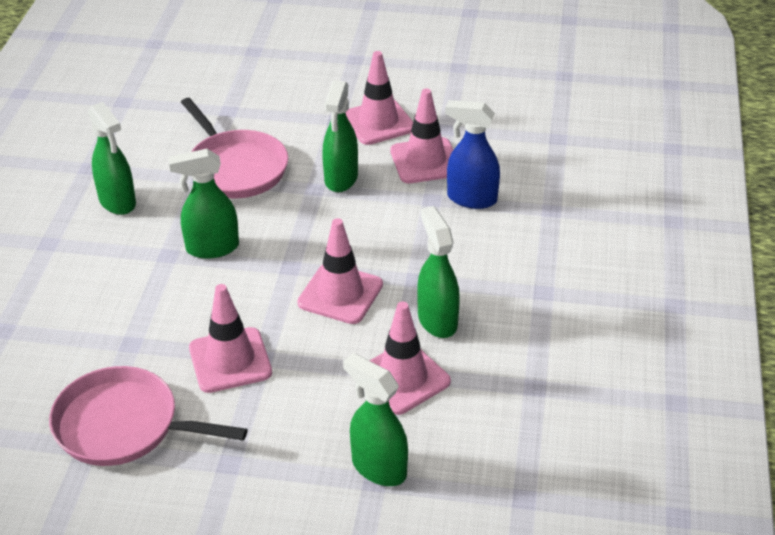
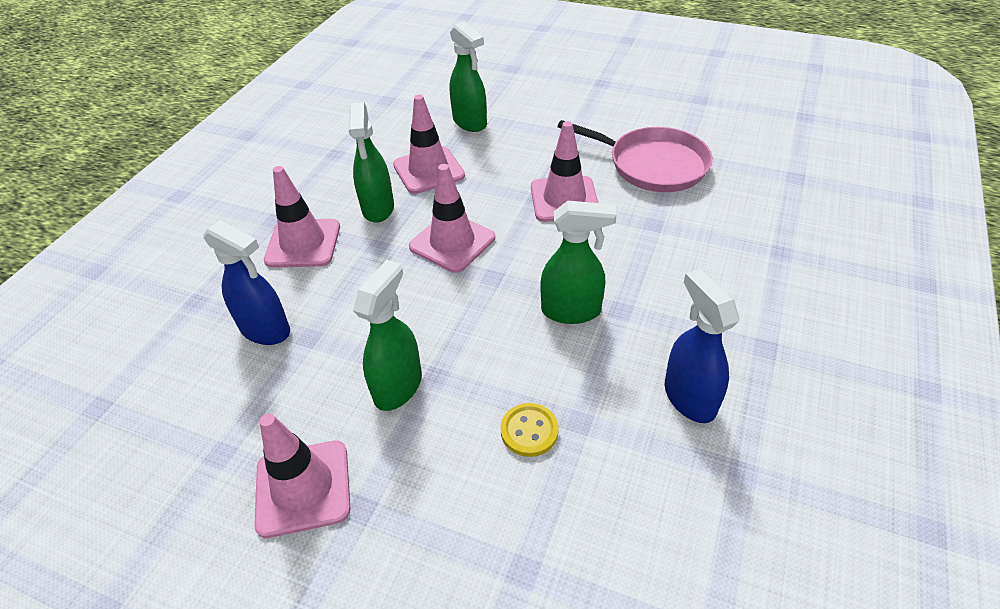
camera: 165 degrees left, 5 degrees up
green spray bottle [88,102,136,215] -> blue spray bottle [665,269,739,423]
pink pan [181,98,288,198] -> yellow button [501,403,559,457]
pink traffic cone [390,88,453,183] -> pink traffic cone moved to [264,166,340,268]

